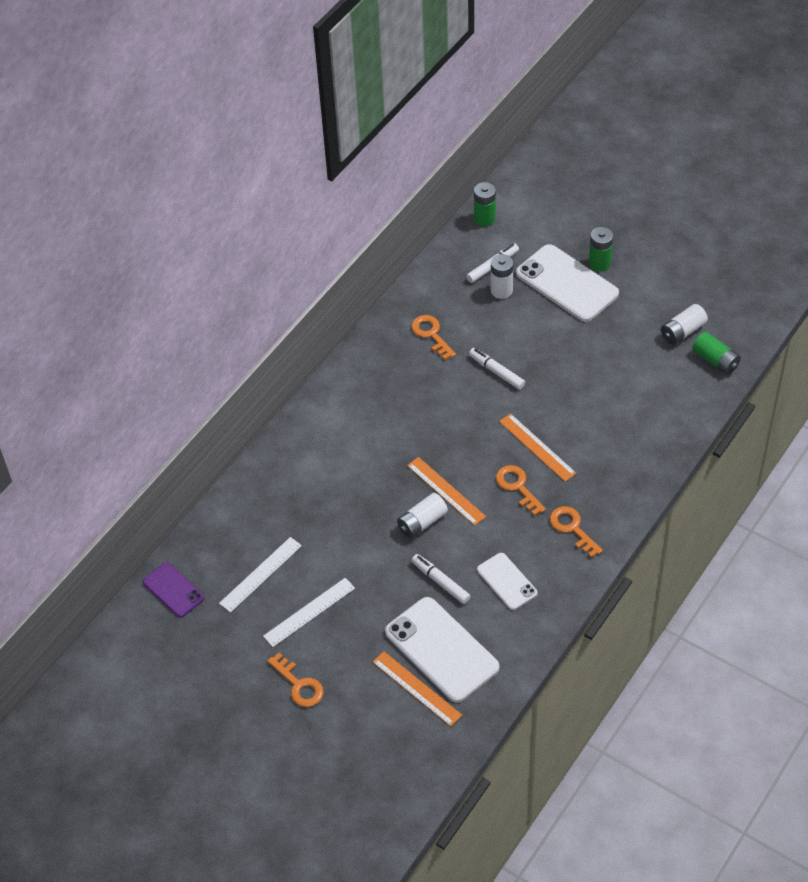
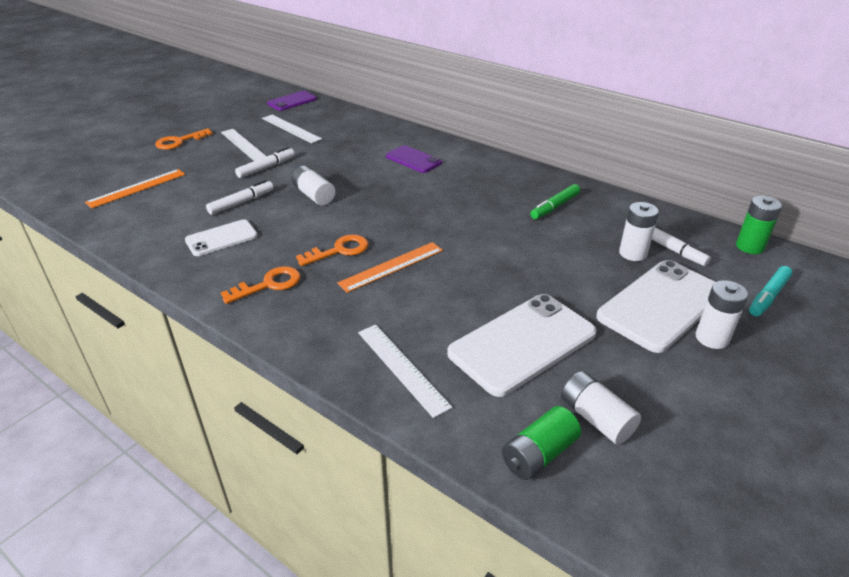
camera: 90 degrees right, 15 degrees down
white phone [385,597,499,703] -> white phone moved to [447,294,596,397]
orange ruler [407,457,486,526] -> none
orange key [411,315,456,360] -> green marker [530,184,580,219]
white marker [469,348,525,390] -> white marker moved to [235,147,295,178]
green battery [589,227,613,272] -> white battery [695,280,749,349]
none -> white ruler [358,325,452,418]
none -> purple phone [386,145,442,173]
none -> turquoise marker [749,266,793,316]

